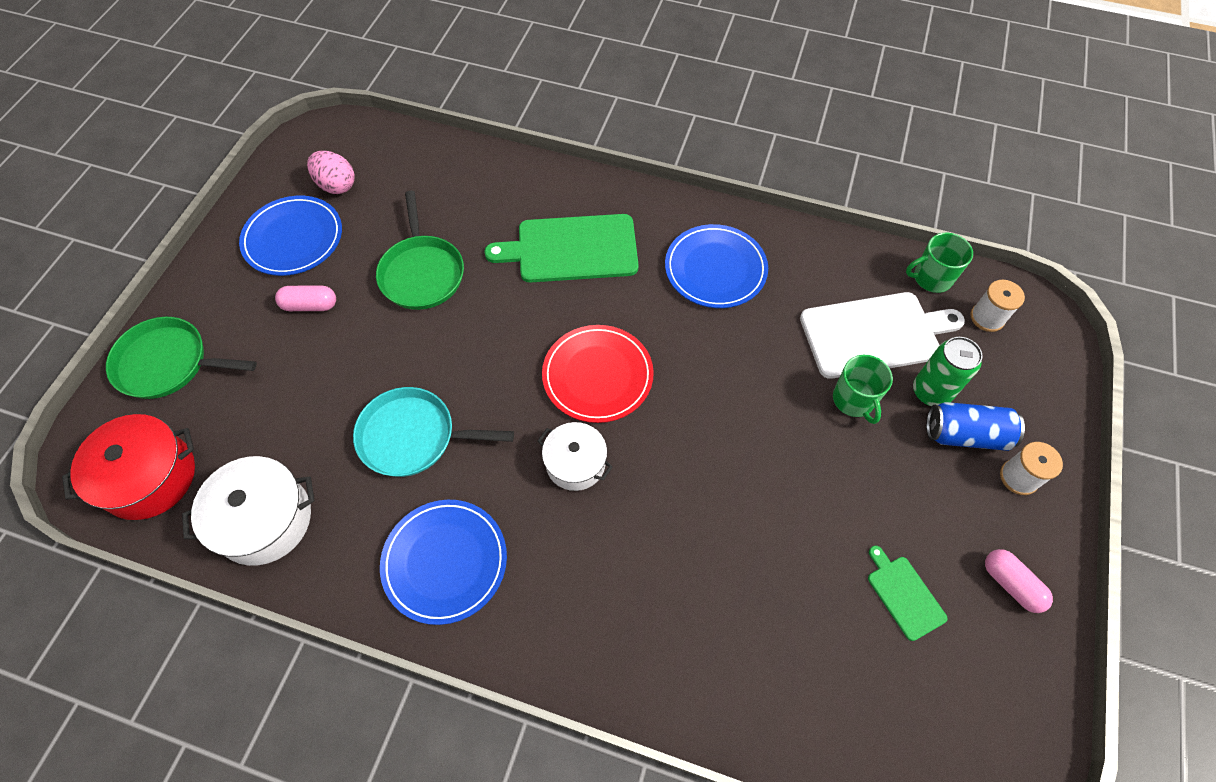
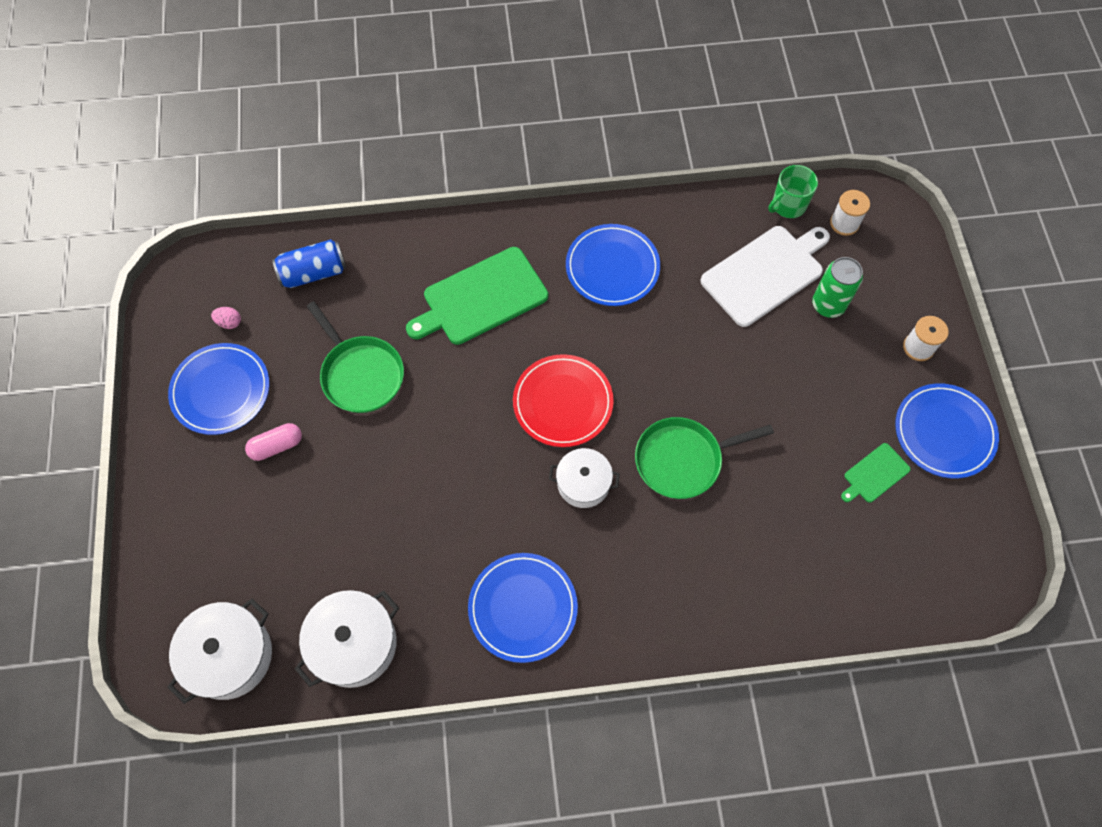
camera: 25 degrees left, 5 degrees up
red pot [62,414,195,520] -> white pot [167,599,272,704]
green pan [106,317,257,399] -> green pan moved to [635,417,774,499]
pink egg [307,151,354,194] -> pink egg [211,307,241,329], size x0.57
turquoise pan [353,387,514,477] -> none
green mug [833,355,893,424] -> none
green cutting board [868,546,948,641] -> green cutting board turned 75 degrees counterclockwise [841,443,911,503]
blue can [926,402,1025,451] -> blue can moved to [272,239,346,288]
pink capsule [985,549,1053,613] -> blue plate [895,383,999,479]

